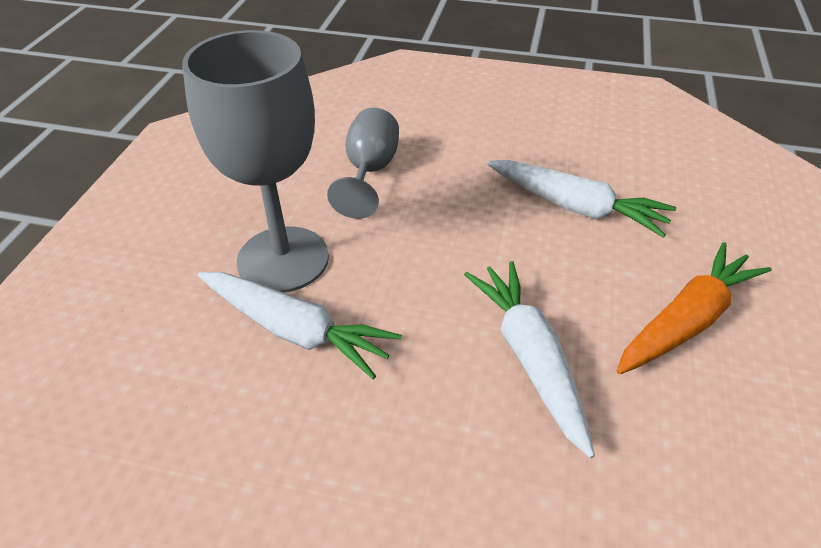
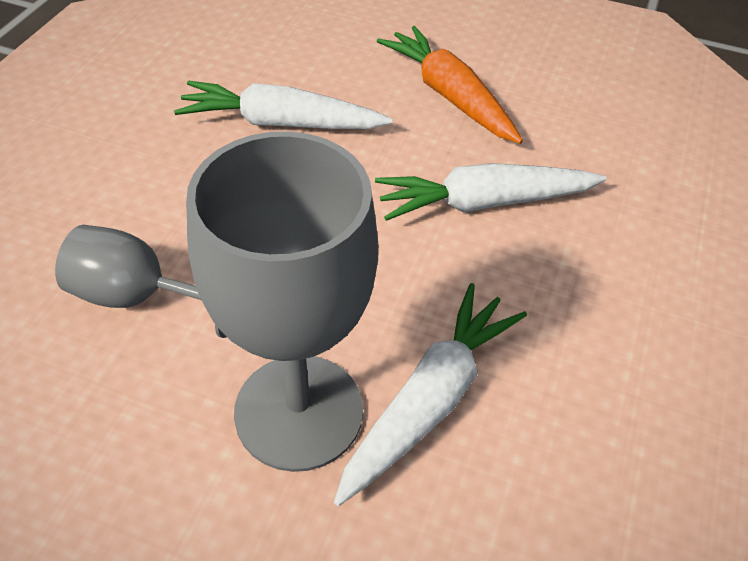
camera: 85 degrees left, 5 degrees up
white carrot [487,160,676,237] -> white carrot turned 120 degrees counterclockwise [174,81,393,129]

